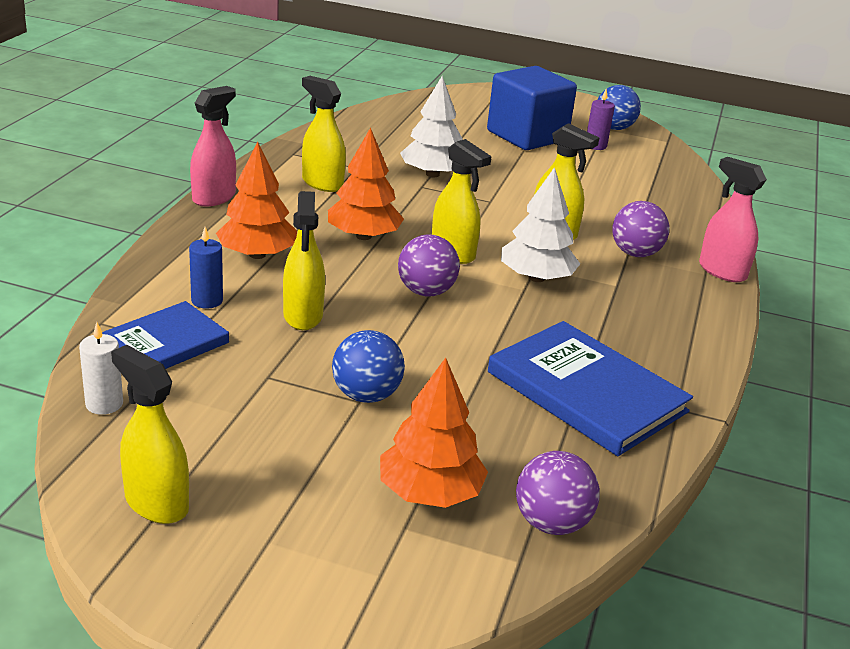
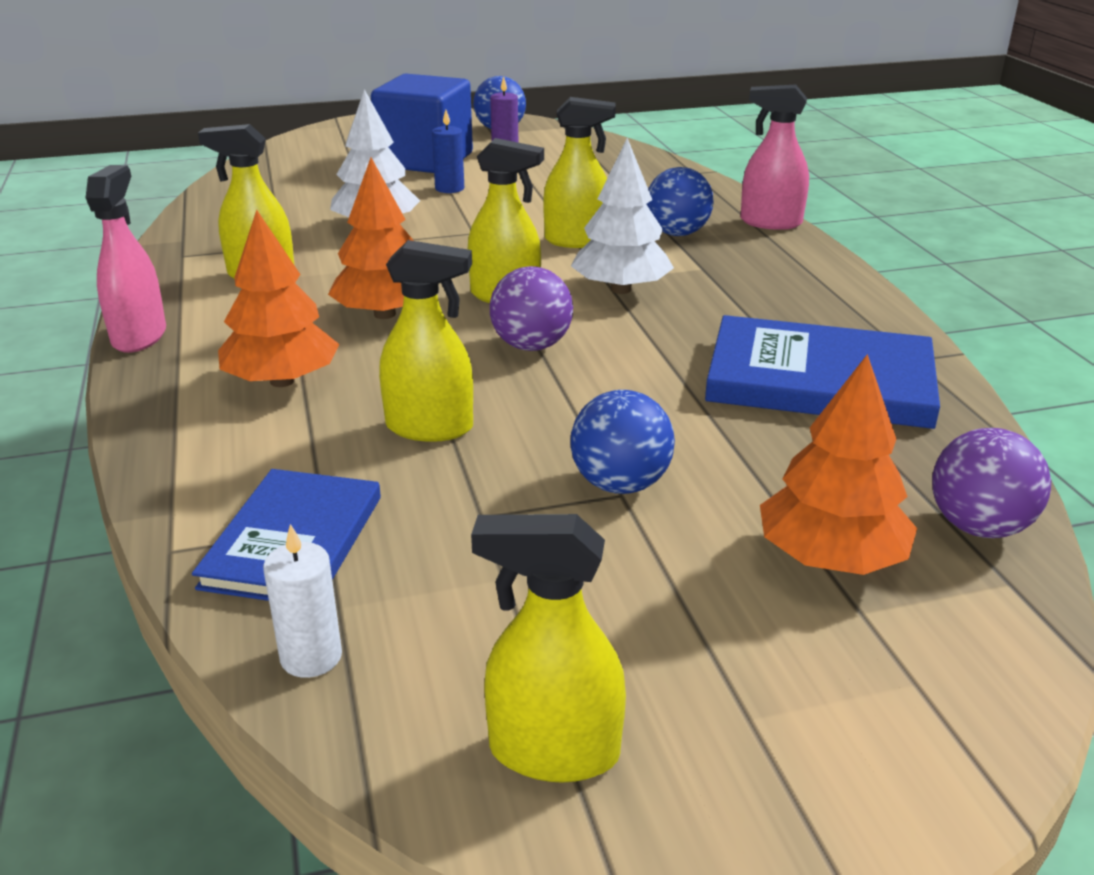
camera: 30 degrees left, 0 degrees up
blue candle [189,227,223,309] -> blue candle moved to [432,110,464,193]
yellow spray bottle [283,191,325,330] -> yellow spray bottle turned 45 degrees counterclockwise [379,240,473,442]
purple ball [612,201,669,257] -> blue ball [647,167,714,236]

